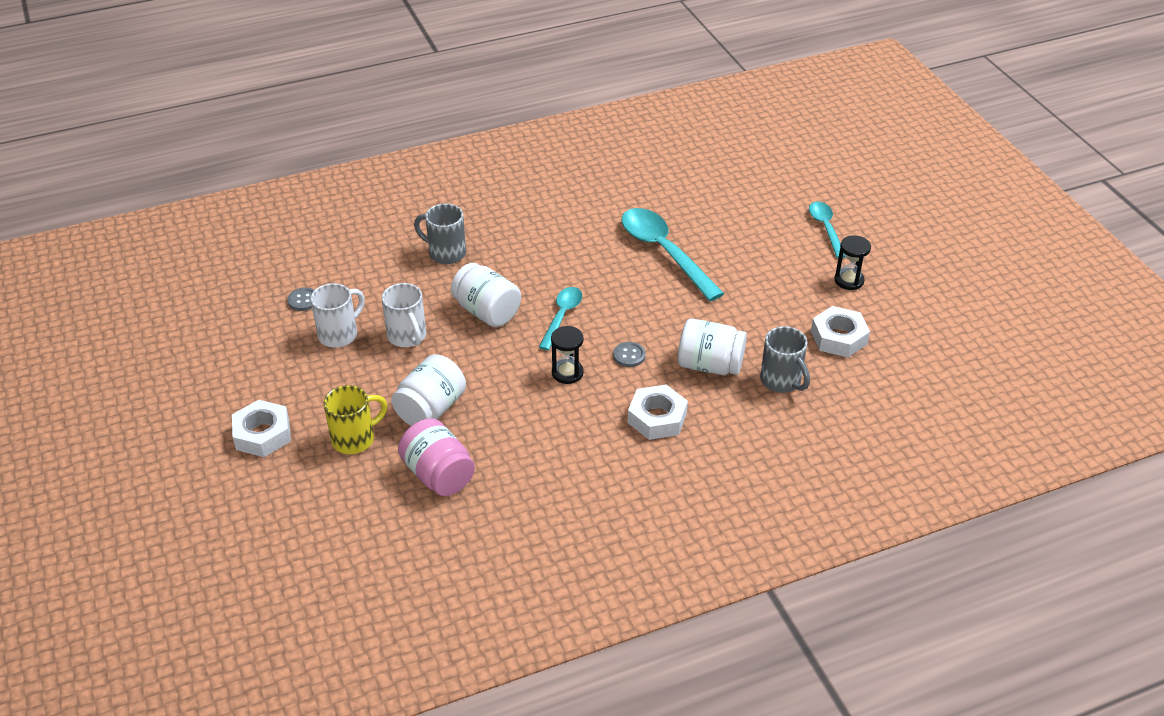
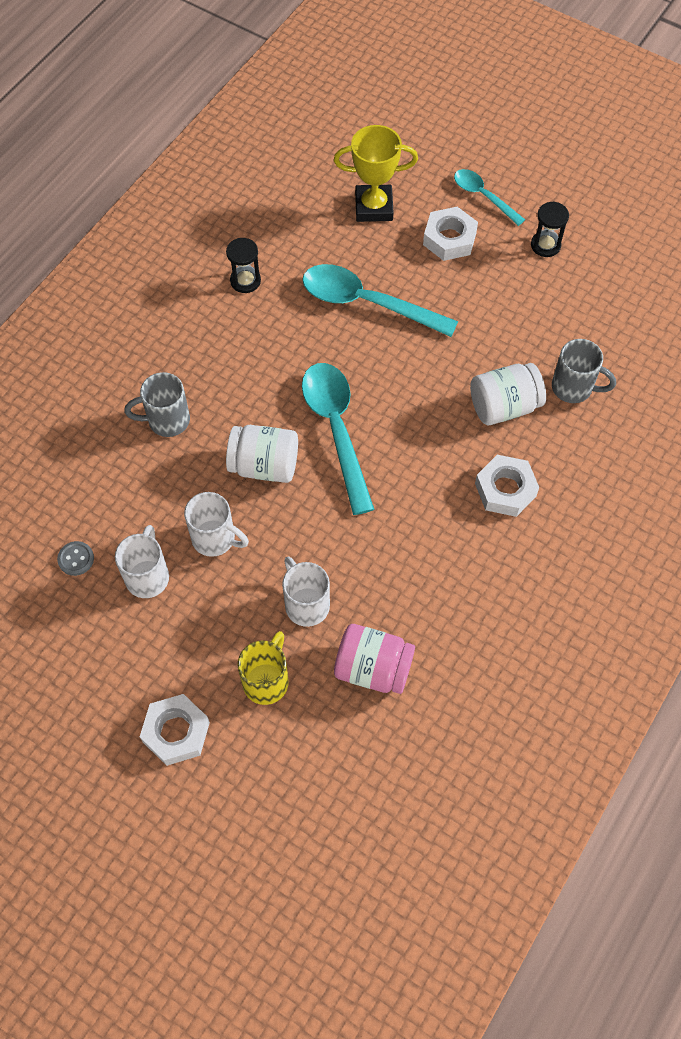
camera: 35 degrees left, 20 degrees up
white jar [391,354,466,426] -> white mug [282,556,330,627]
turquoise spoon [539,287,582,350] -> turquoise spoon [302,363,375,515], size x1.75
black hourglass [551,326,584,384] -> black hourglass moved to [226,238,261,293]
grey button [613,342,646,367] -> none
white nut [811,306,870,357] -> white nut moved to [423,207,478,261]
none -> yellow trophy [334,125,418,222]

